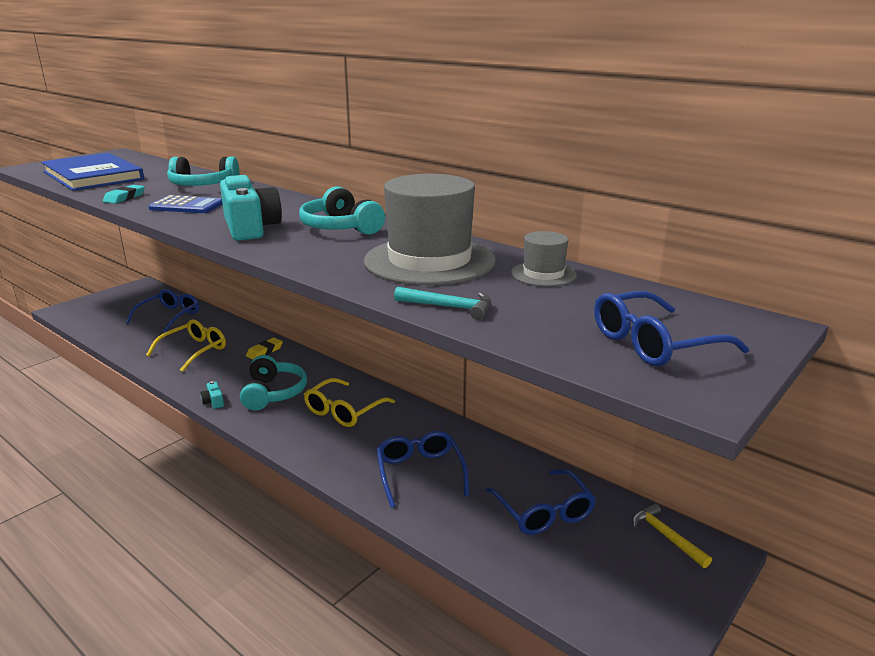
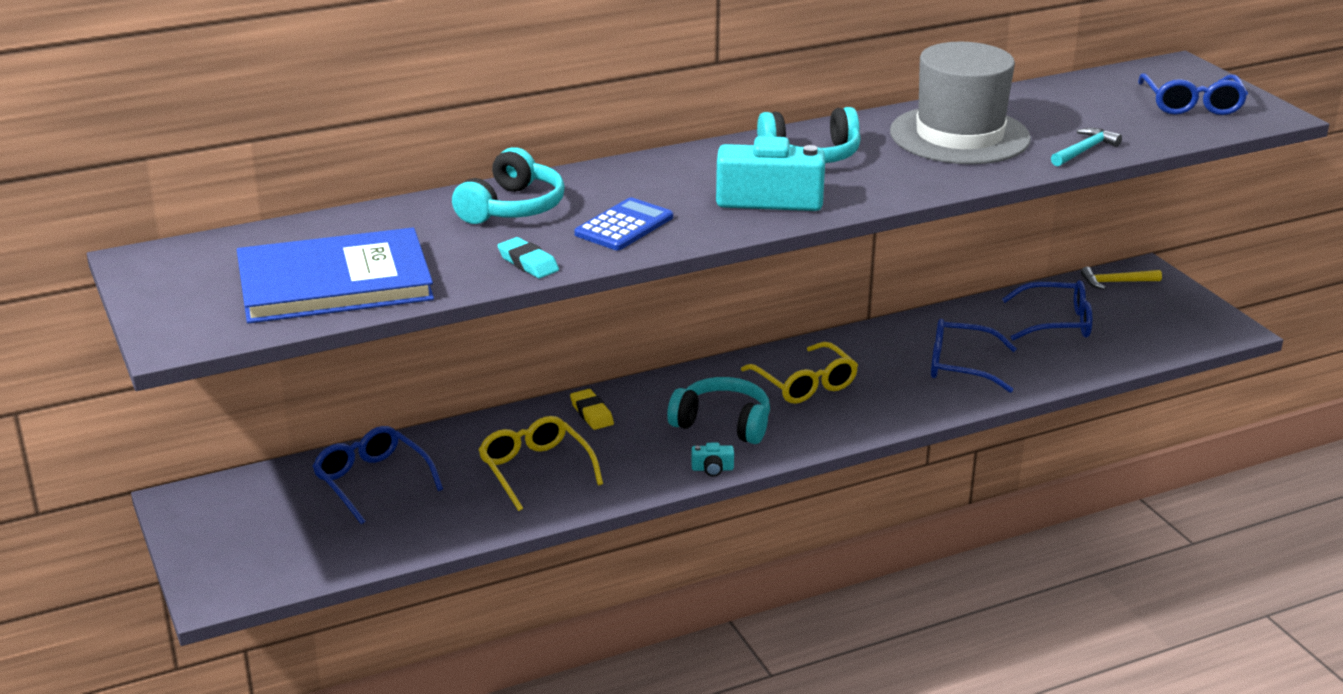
camera: 65 degrees left, 5 degrees up
grey hat [511,231,577,286] -> none

